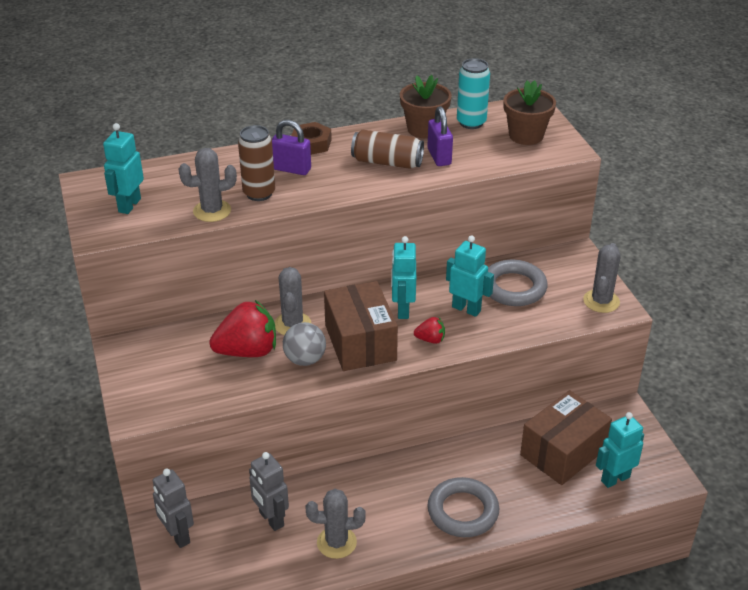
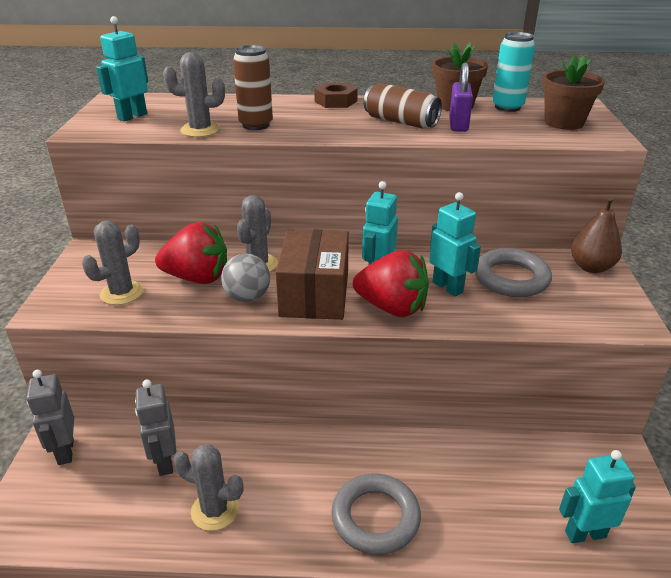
camera: 20 degrees right, 5 degrees down
purple padlock [272,120,311,175] -> none
red strawberry [414,317,445,344] -> red strawberry [353,250,429,317], size x2.10
brown box [520,390,612,485] -> none
grey cactus [583,243,621,313] -> grey cactus moved to [82,221,143,305]
none -> brown pear [571,197,622,273]

